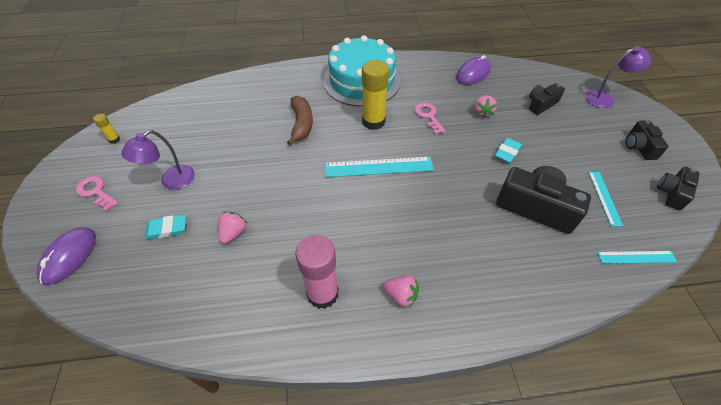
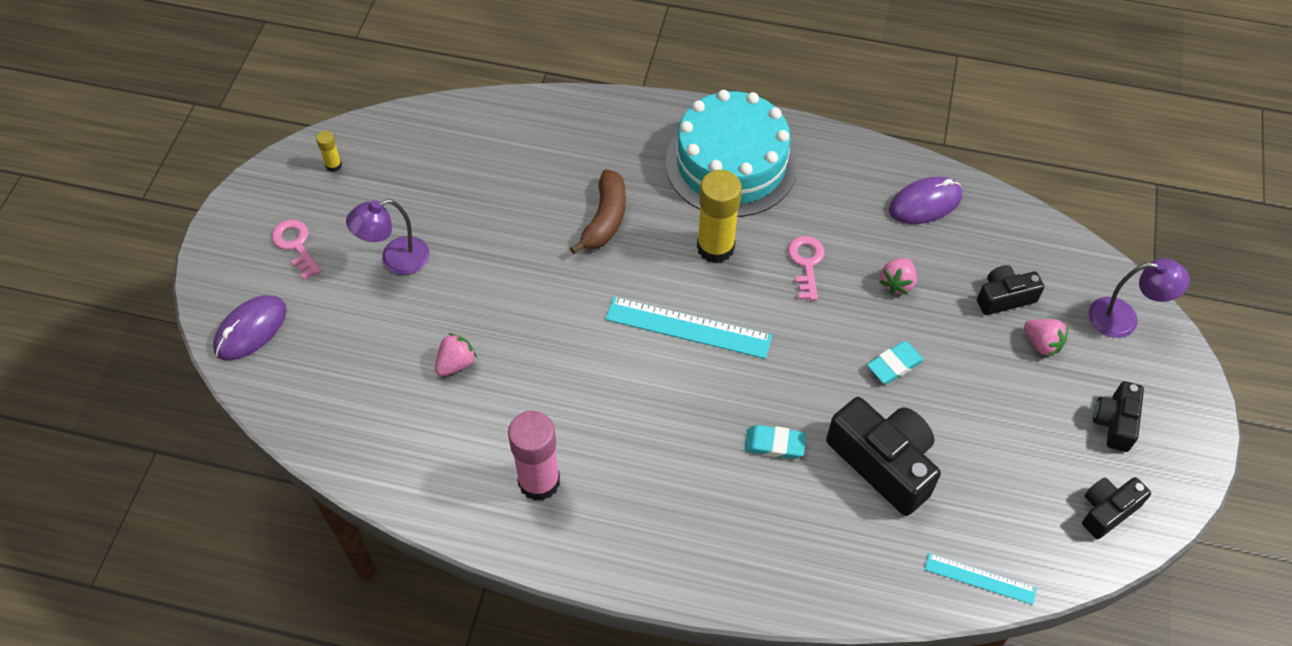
camera: 20 degrees right, 5 degrees up
turquoise eraser [145,215,186,240] -> turquoise eraser moved to [744,425,806,459]
pink strawberry [383,276,419,308] -> pink strawberry moved to [1024,319,1068,357]
turquoise ruler [588,172,623,226] -> none

